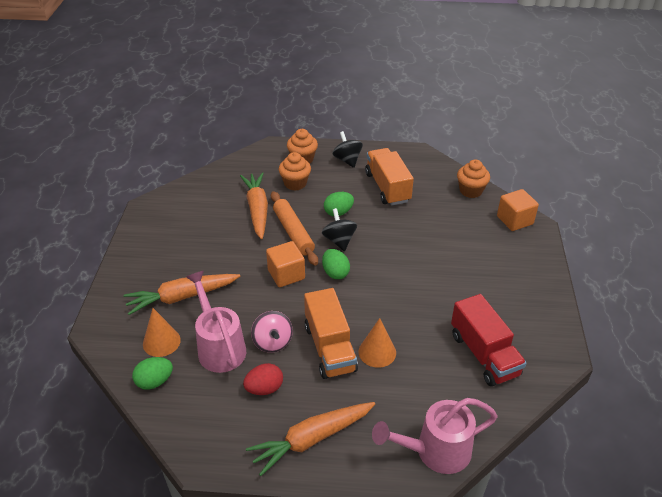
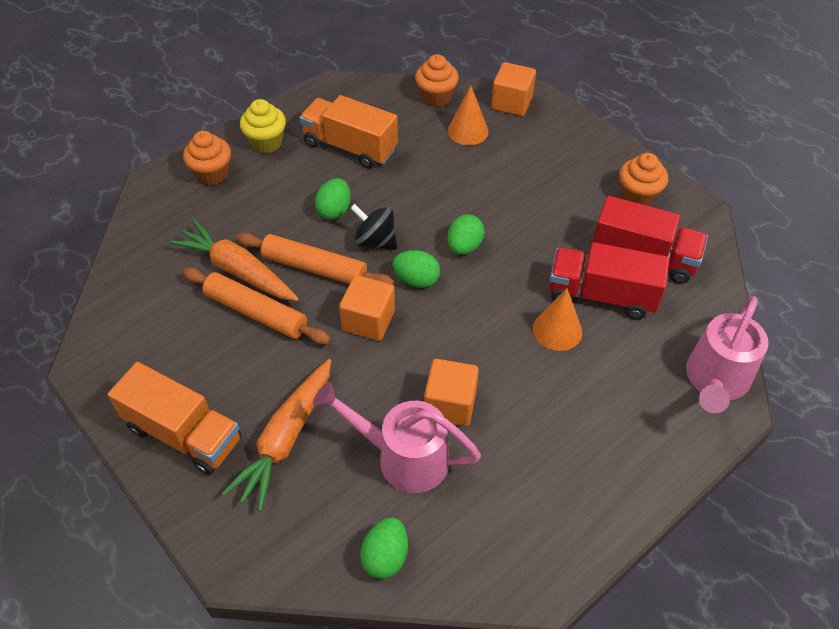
camera: 45 degrees left, 10 degrees up
orange cone [143,308,181,357] -> orange cone moved to [448,86,489,145]
red egg [243,363,283,395] -> none
orange carrot [246,402,375,476] -> none
pink spinning top [251,311,293,353] -> orange cube [424,359,479,426]
orange cupcake [279,152,311,191] -> orange cupcake moved to [619,153,668,206]
orange truck [304,288,358,379] -> orange truck moved to [107,362,241,475]
black spinning top [332,131,363,168] -> yellow cupcake [240,99,286,153]
none -> orange rolling pin [182,268,331,345]
none -> green egg [447,214,485,255]
none -> red truck [549,242,669,319]

